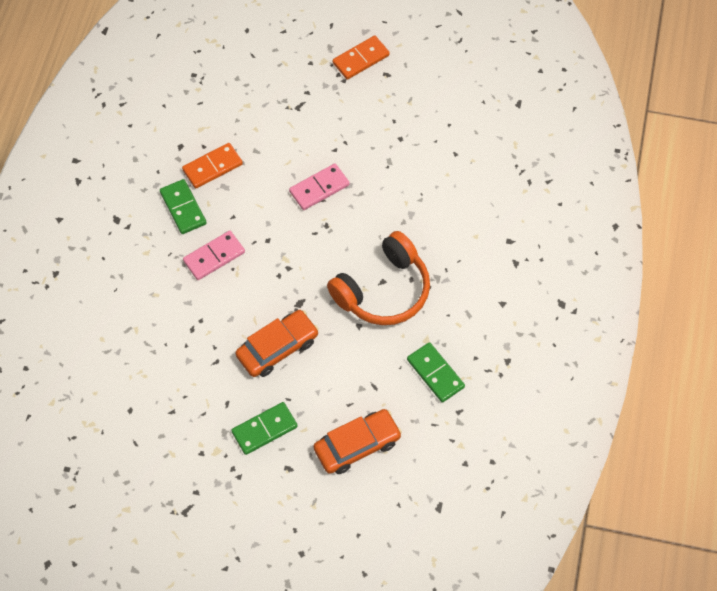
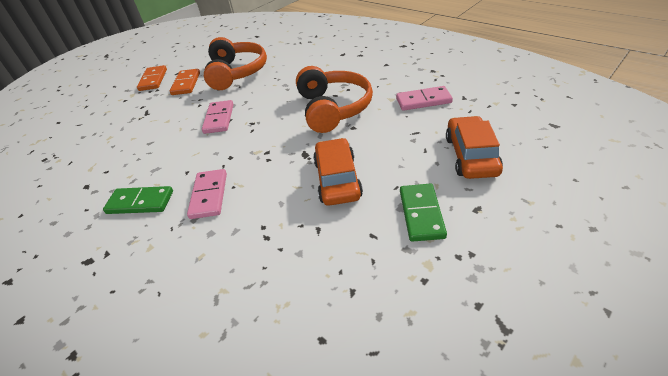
camera: 55 degrees left, 20 degrees down
orange domino [182,143,243,188] -> orange domino moved to [170,69,200,95]
green domino [407,342,465,403] -> pink domino [396,86,453,111]
none -> orange headphones [204,37,267,90]

